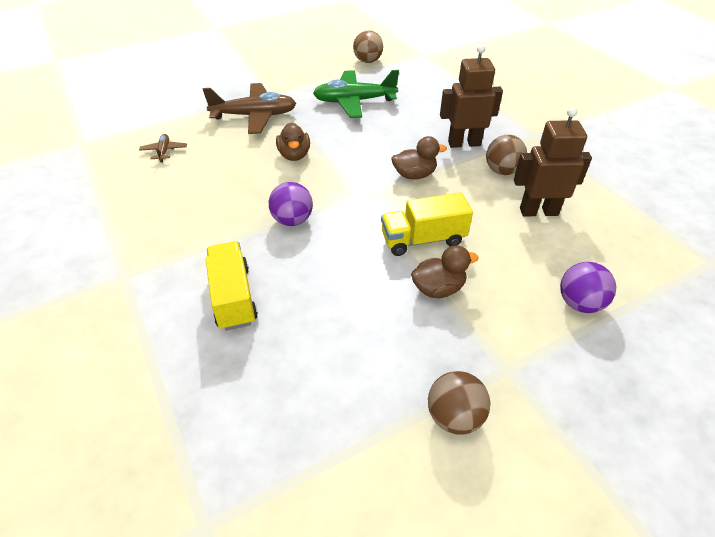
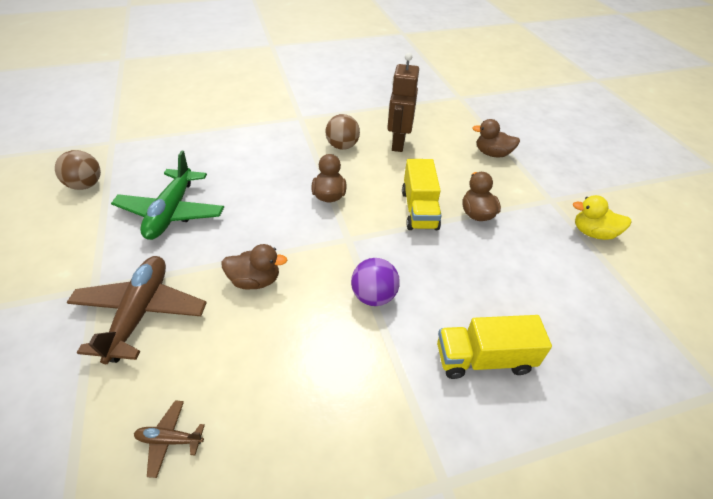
camera: 80 degrees left, 0 degrees up
brown ball [428,371,491,435] -> yellow duck [573,195,632,240]
brown robot [440,44,503,148] -> none
purple ball [560,262,616,313] -> brown duck [472,119,520,157]

